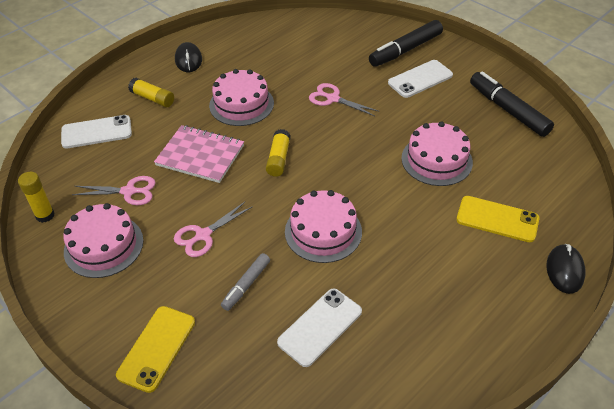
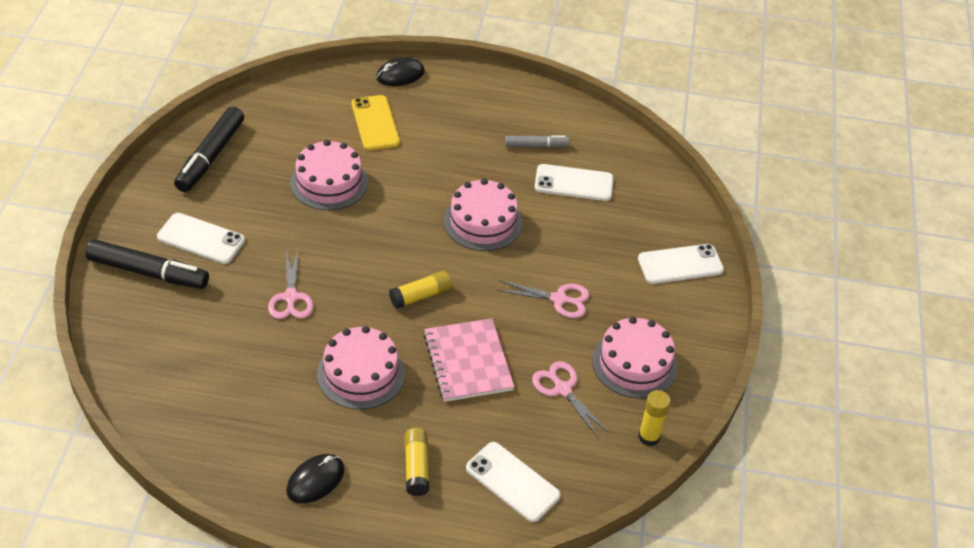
camera: 130 degrees left, 0 degrees up
yellow phone [116,306,195,393] -> white phone [638,244,724,284]
grey marker [221,253,270,311] -> grey marker moved to [505,135,570,148]

